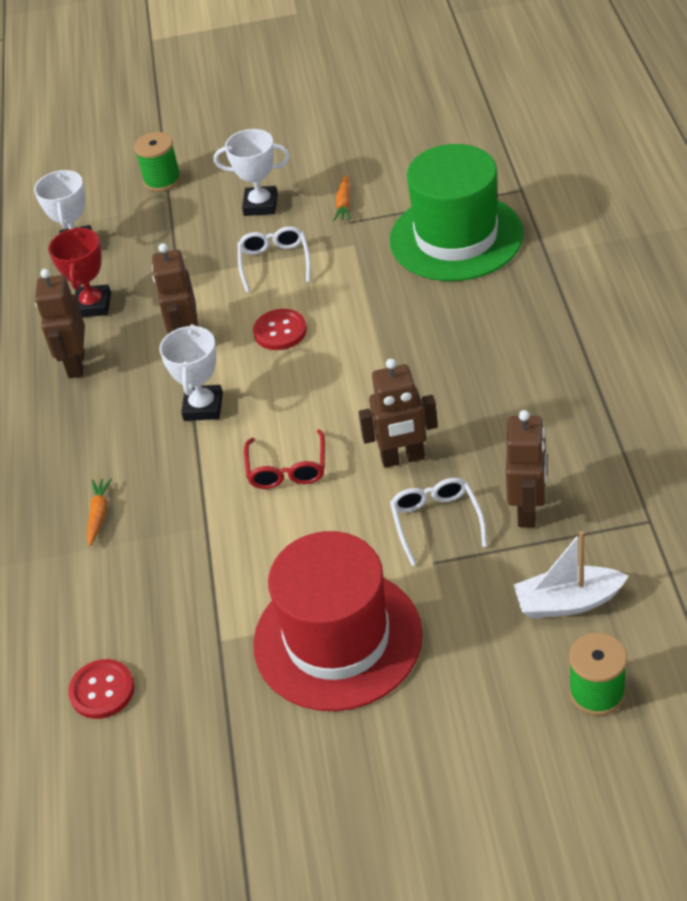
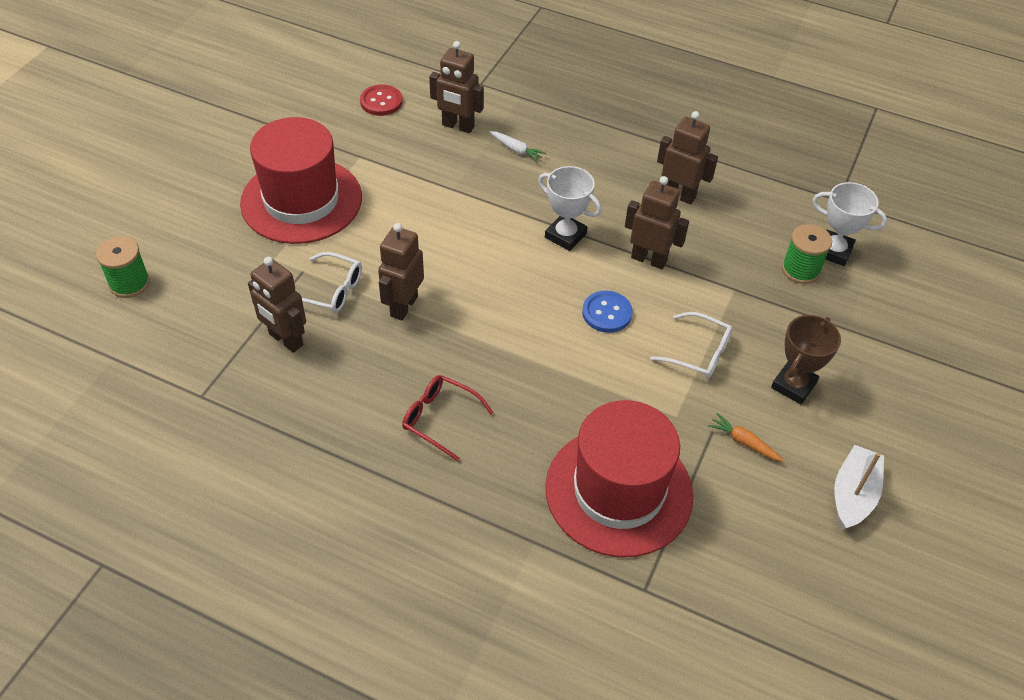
camera: 115 degrees right, 5 degrees up
red trophy [48,227,111,317] -> none
orange carrot [87,478,112,547] -> white carrot [489,131,546,162]
green spool [134,132,181,192] -> green spool moved to [782,224,832,284]
white trophy [214,129,290,216] -> brown trophy [771,315,841,405]
red glasses [244,429,325,489] -> red glasses moved to [402,375,494,461]
red button [253,309,307,350] -> blue button [582,291,633,333]
green hat [390,144,524,281] -> red hat [545,400,693,557]
white boat [514,531,629,619] -> white boat moved to [834,445,884,530]
none -> brown robot [429,41,484,133]

